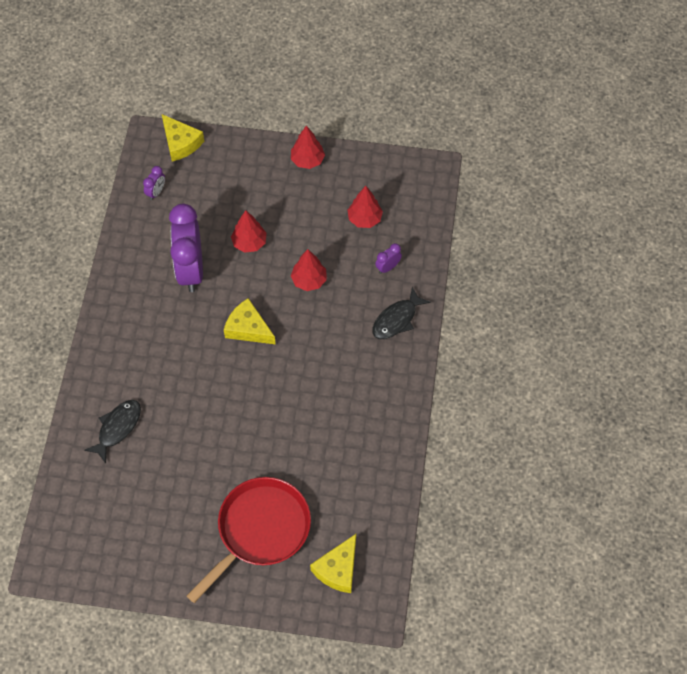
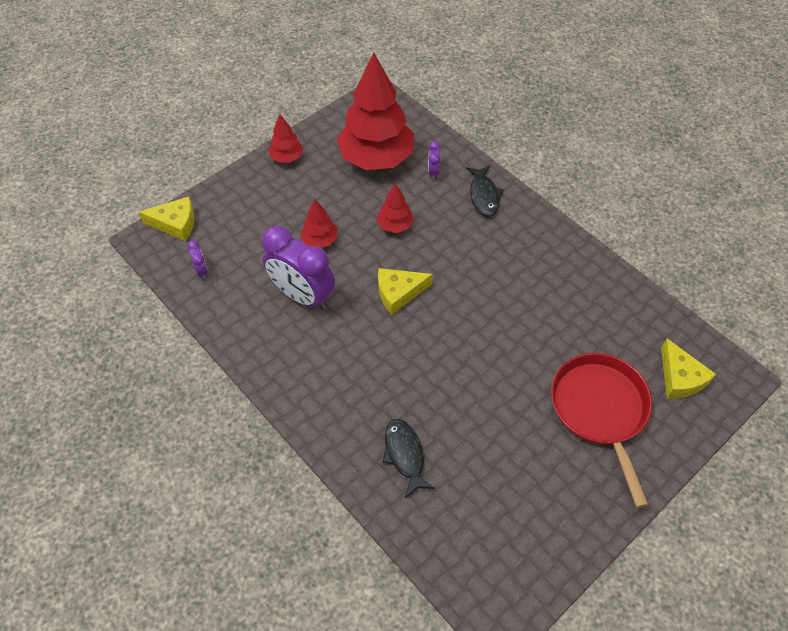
camera: 50 degrees left, 5 degrees down
red tree [347,186,383,228] -> red tree [337,52,414,170], size x2.20

